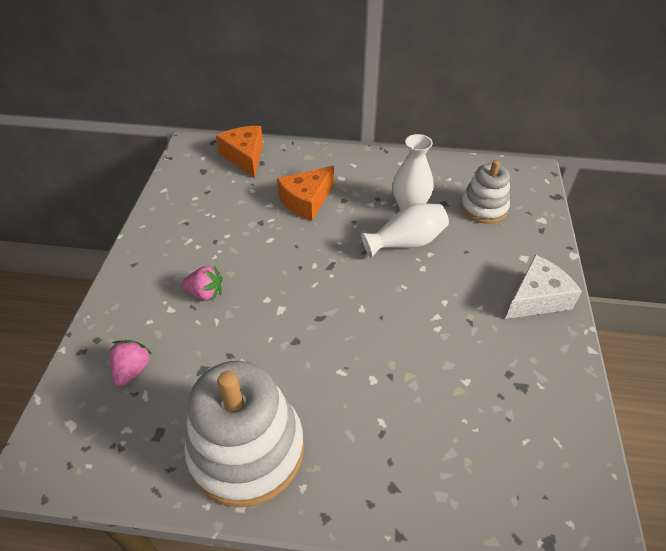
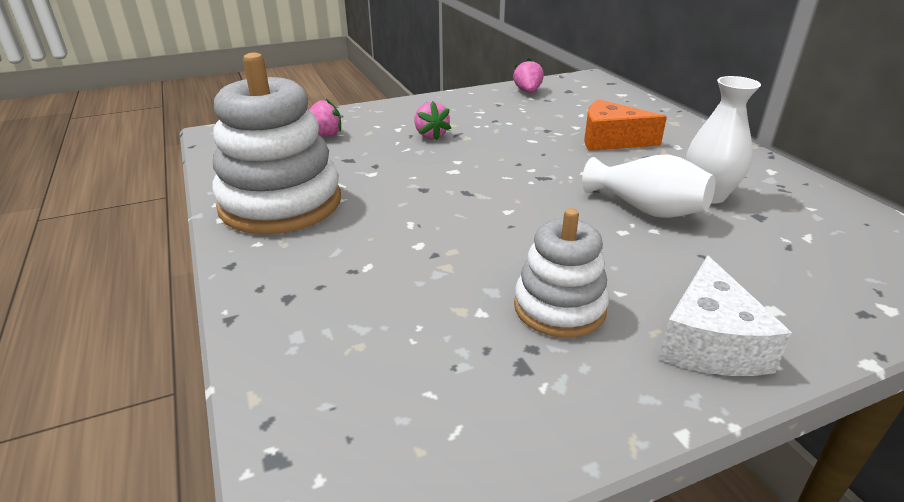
camera: 60 degrees right, 15 degrees down
orange cheese [216,126,263,178] -> none
white stacking toy [461,160,510,224] -> white stacking toy moved to [514,208,609,338]
white cheese [505,255,582,319] -> white cheese turned 75 degrees clockwise [658,255,792,376]
none -> pink strawberry [513,58,544,93]

